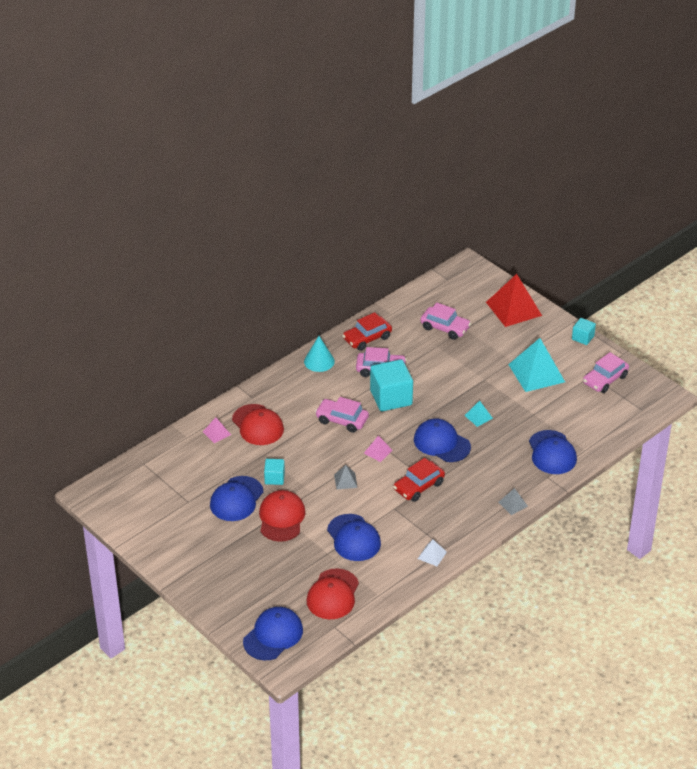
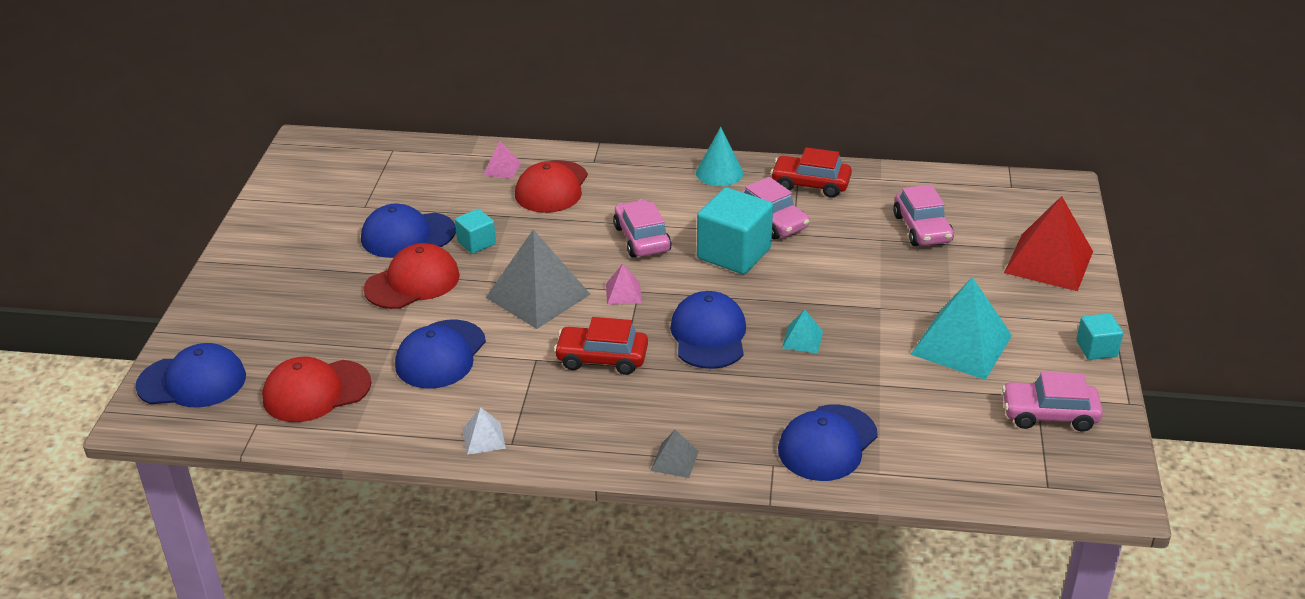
camera: 50 degrees right, 5 degrees down
grey pyramid [334,465,358,490] -> grey pyramid [486,229,591,329], size x2.17

